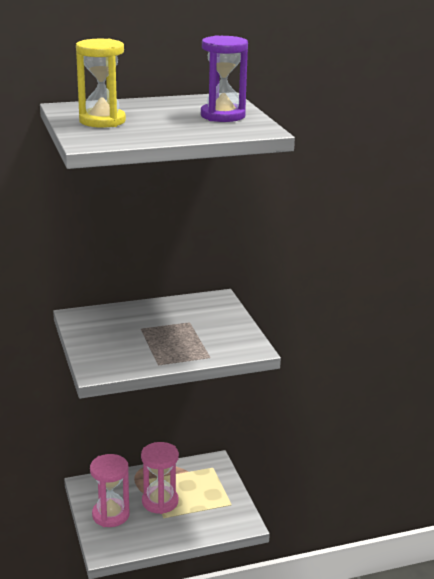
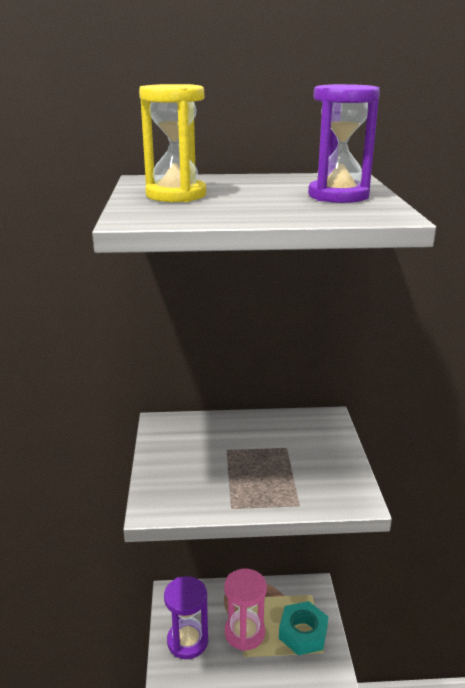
camera: 15 degrees right, 0 degrees up
pink hourglass [90,454,130,527] -> purple hourglass [164,576,208,659]
none -> turquoise nut [279,601,328,655]

